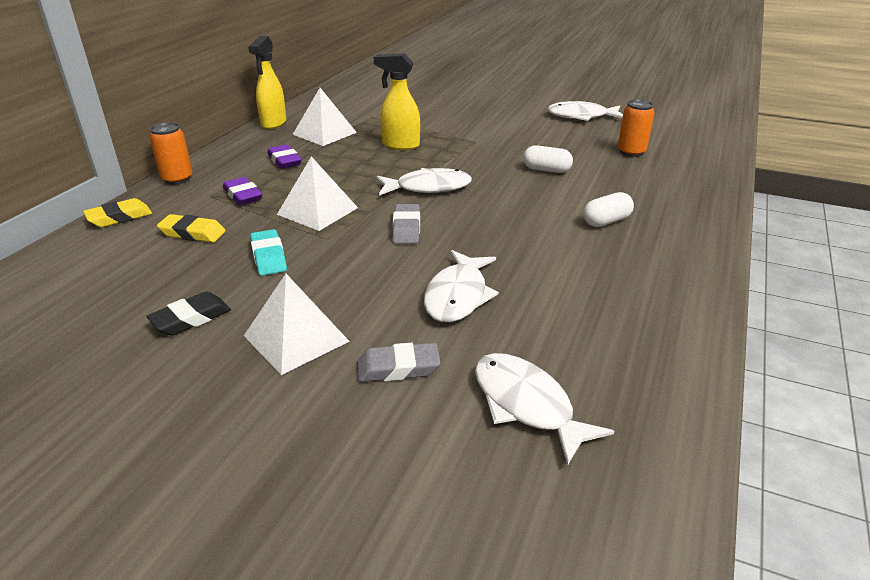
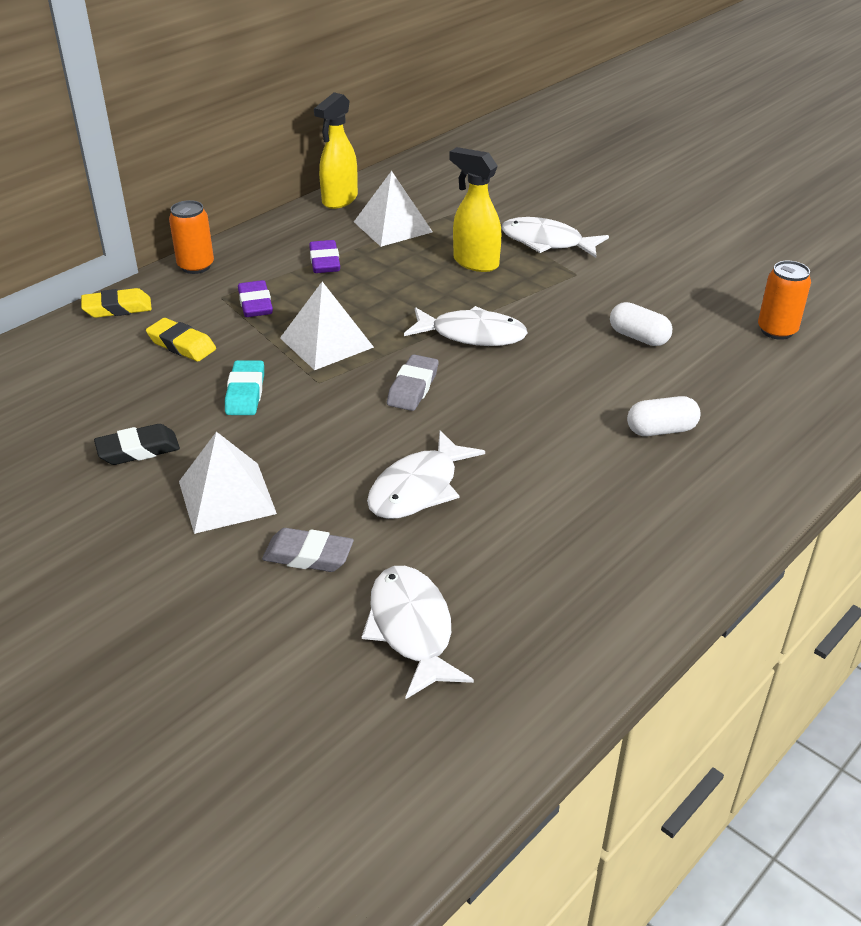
camera: 20 degrees right, 5 degrees up
white fish [547,101,623,121] -> white fish moved to [501,217,609,258]

